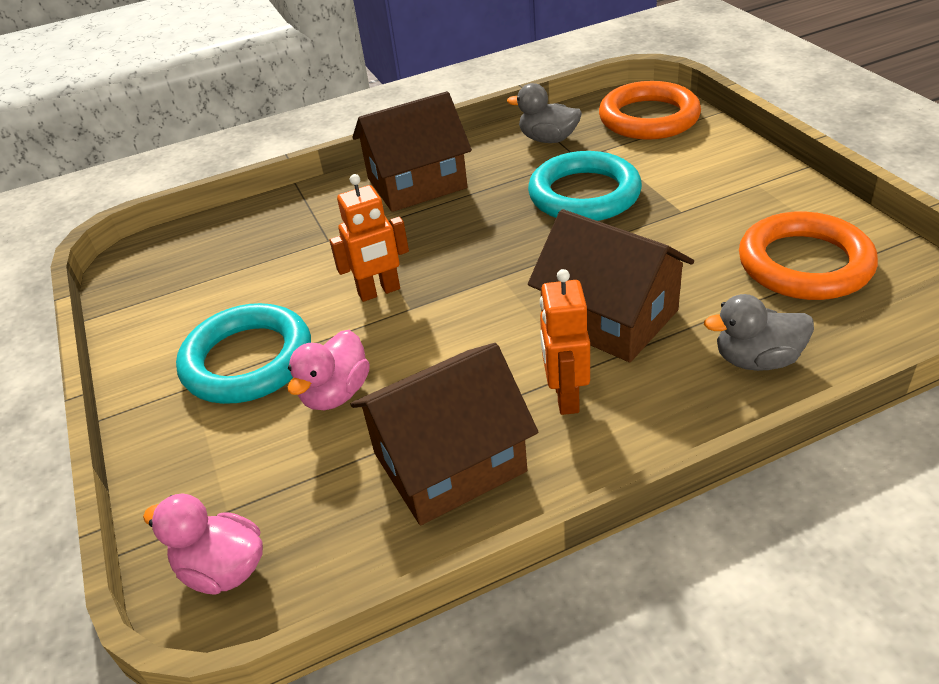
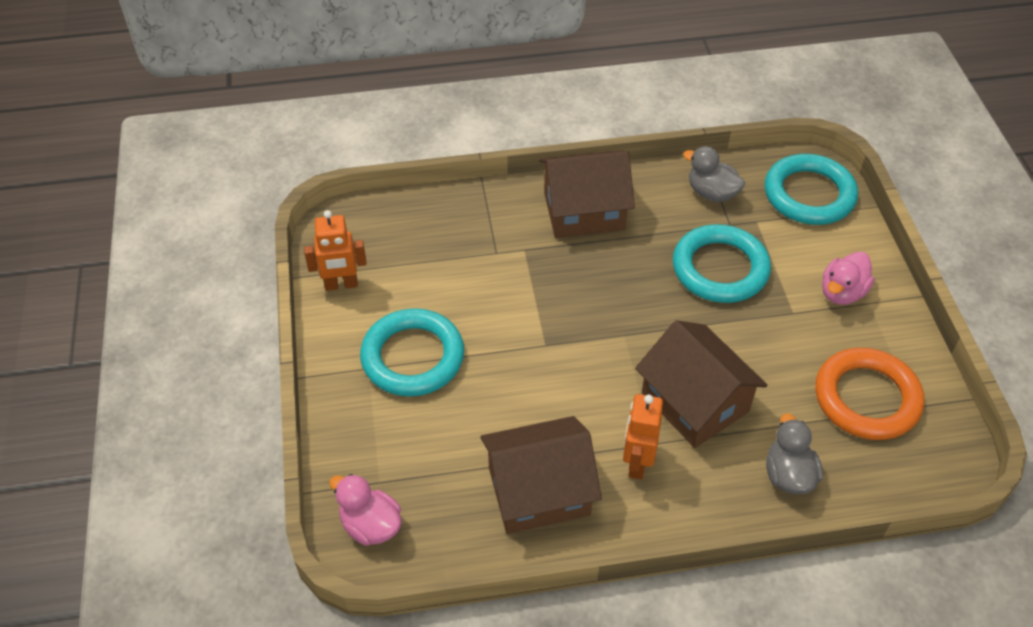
camera: 10 degrees right, 10 degrees up
pink duck [288,330,370,410] -> pink duck moved to [822,251,875,305]
orange robot [329,174,409,302] -> orange robot moved to [304,210,367,291]
orange ring [599,81,701,140] -> turquoise ring [765,154,858,225]
grey duck [704,294,814,371] -> grey duck turned 75 degrees clockwise [766,413,823,494]

